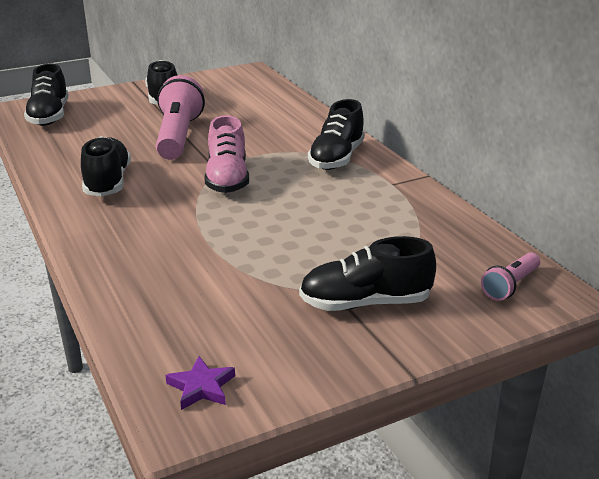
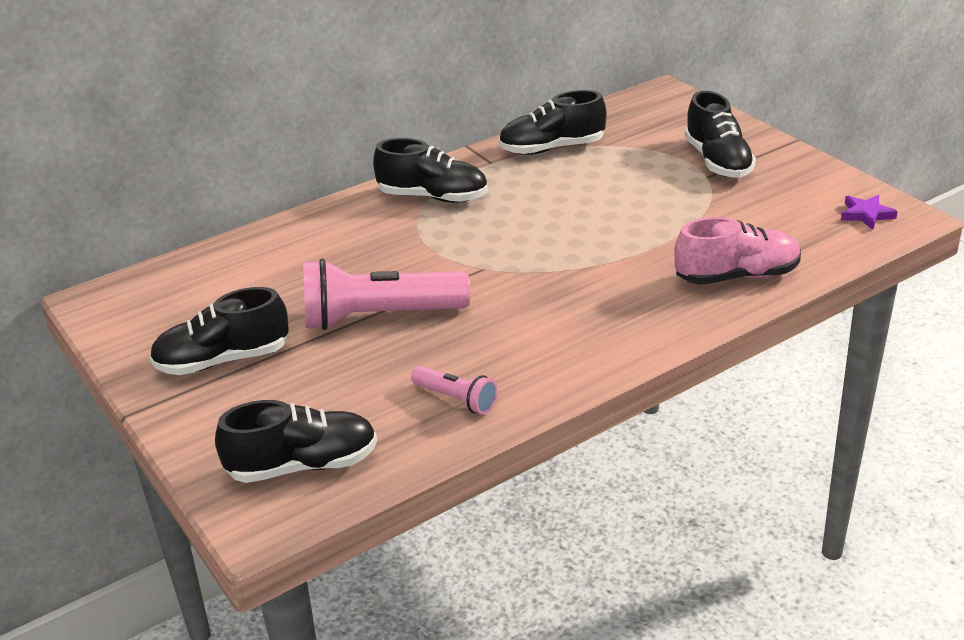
camera: 95 degrees left, 5 degrees up
black shoe [81,136,131,197] -> black shoe moved to [499,90,606,155]
pink shoe [205,115,249,193] -> pink shoe moved to [674,217,801,285]
pink flashlight [481,252,540,301] -> pink flashlight moved to [411,366,498,415]

